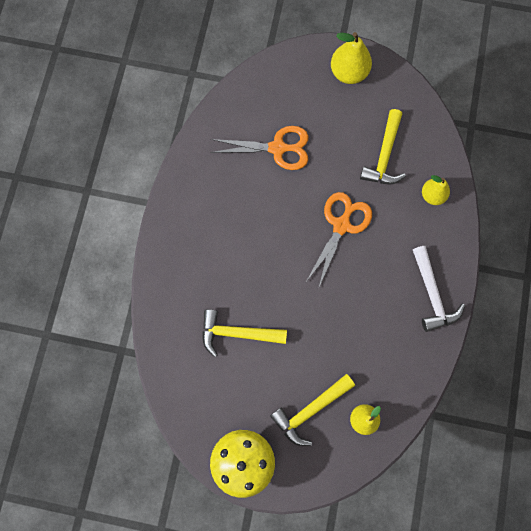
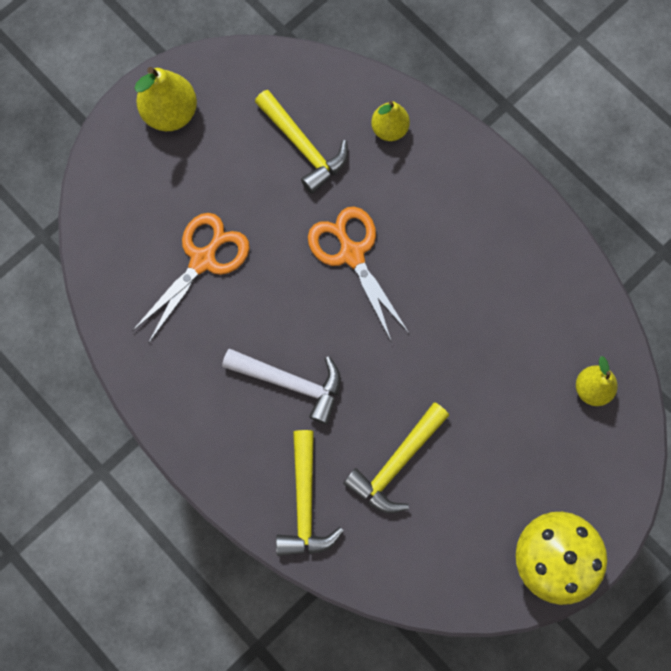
camera: 55 degrees left, 0 degrees up
yellow hammer [270,374,355,446] -> yellow hammer moved to [276,430,344,556]
white hammer [413,246,465,332] -> white hammer moved to [222,349,341,424]

